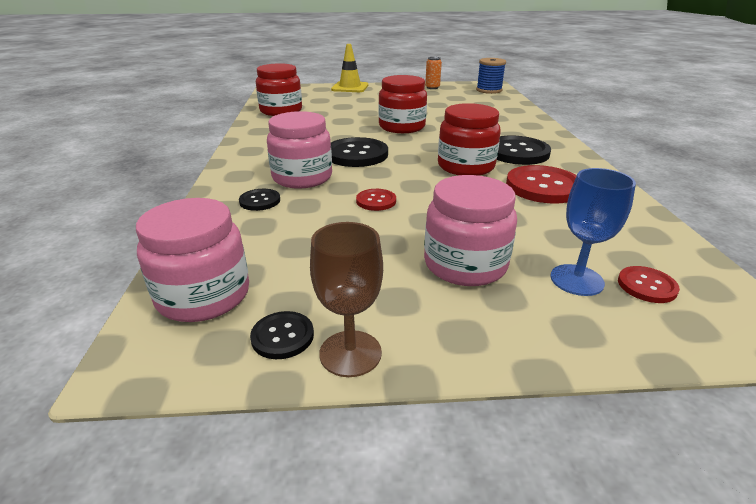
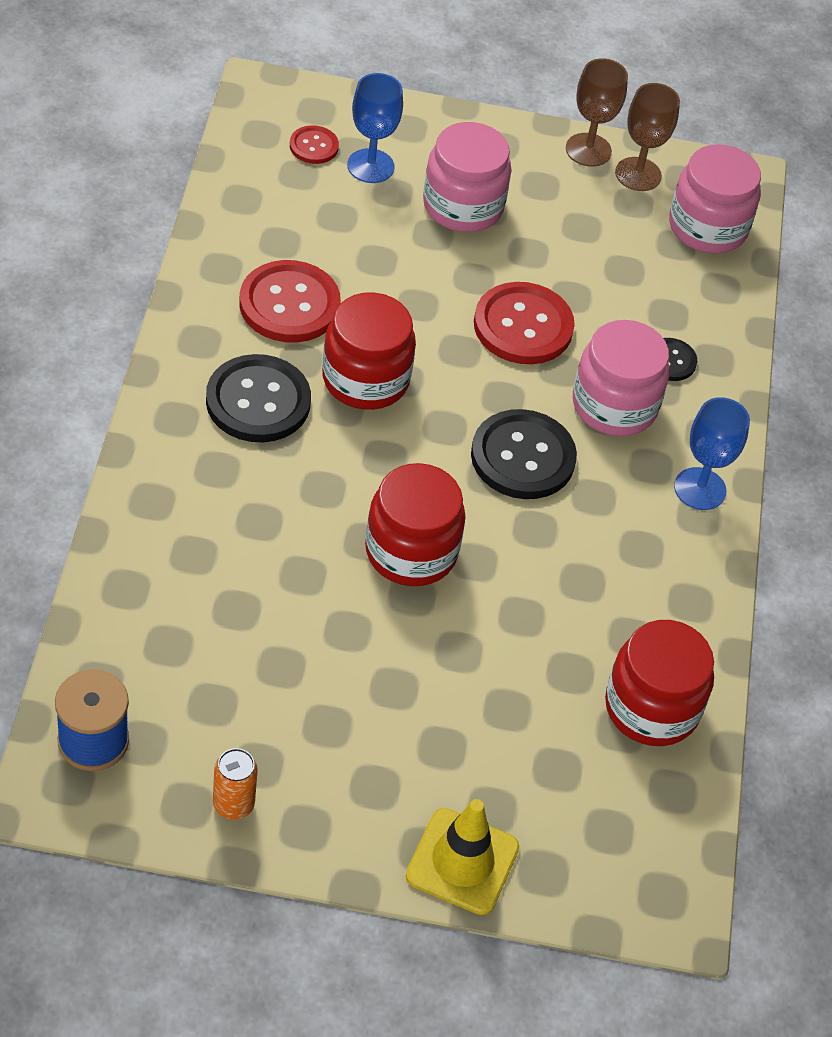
camera: 175 degrees left, 20 degrees up
black button [250,311,314,359] -> brown goblet [615,83,680,191]
red button [356,189,396,211] -> red button [474,282,575,364], size x1.93
none -> blue goblet [674,397,750,510]

